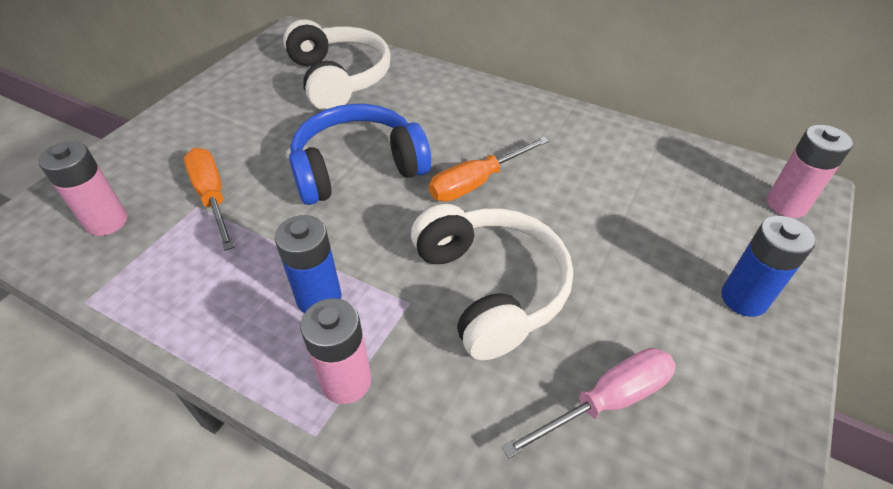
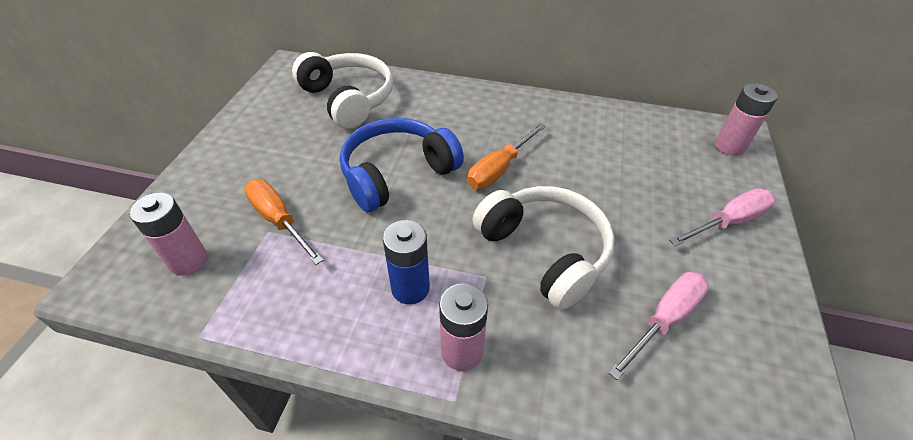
camera: 15 degrees left, 0 degrees up
blue battery [721,216,816,317] -> pink screwdriver [669,188,775,246]

